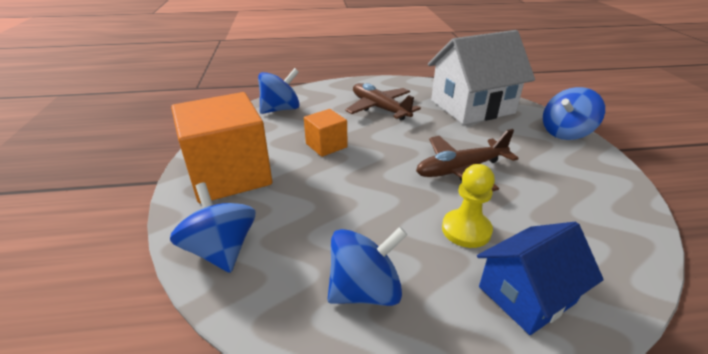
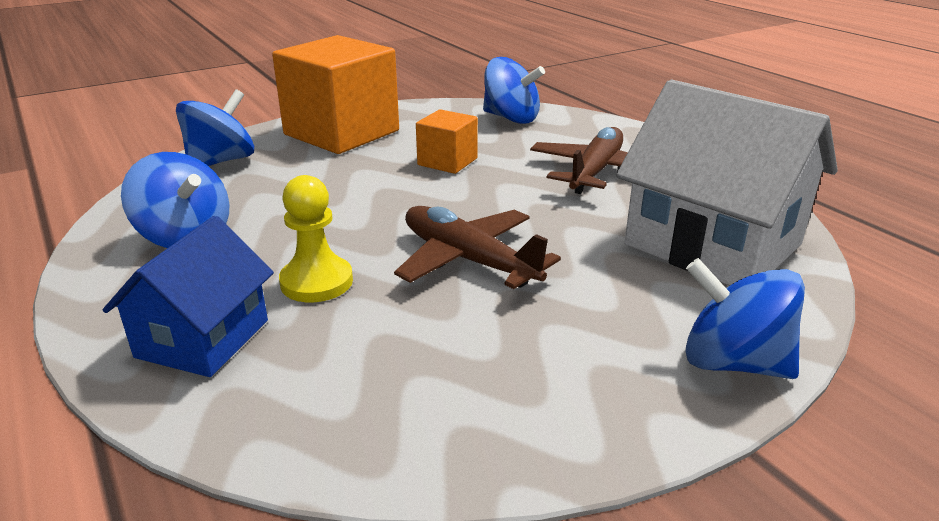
camera: 65 degrees right, 5 degrees down
blue house [477,222,604,335] -> blue house turned 75 degrees clockwise [103,216,274,377]

